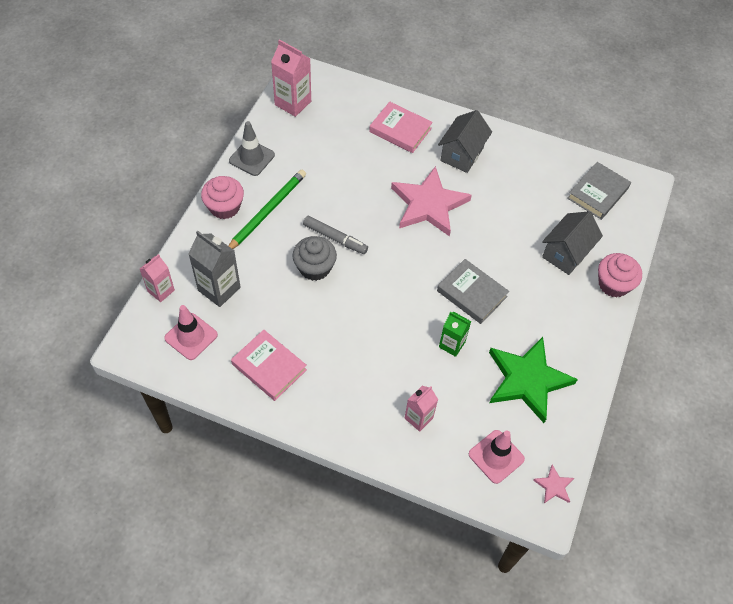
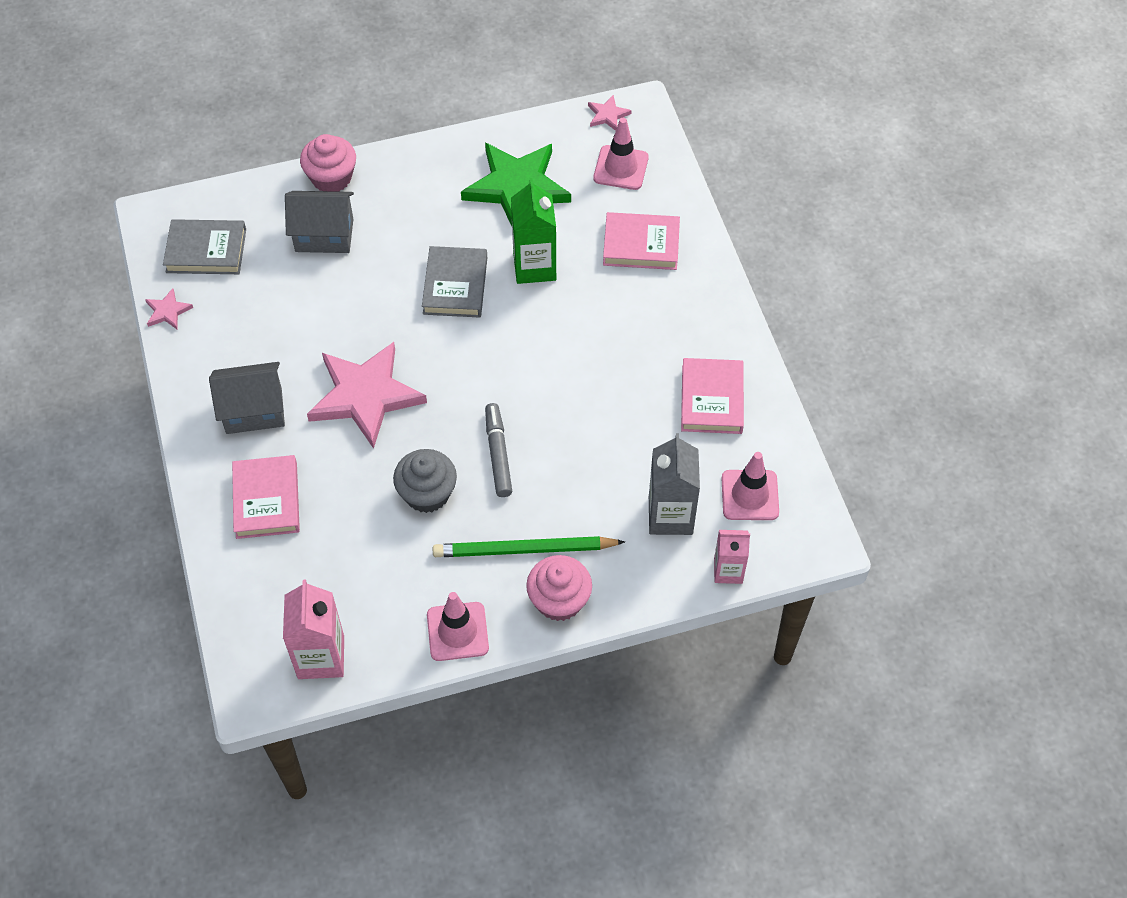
camera: 125 degrees left, 0 degrees up
grey traffic cone [229,121,275,176] -> pink traffic cone [427,592,489,661]
grey cupcake [293,236,337,281] -> grey cupcake moved to [393,449,457,513]
pink carton [405,386,438,432] -> pink book [603,212,680,270]
green carton [439,311,471,357] -> green carton [511,178,556,284], size x1.58
none -> pink star [145,288,193,329]

